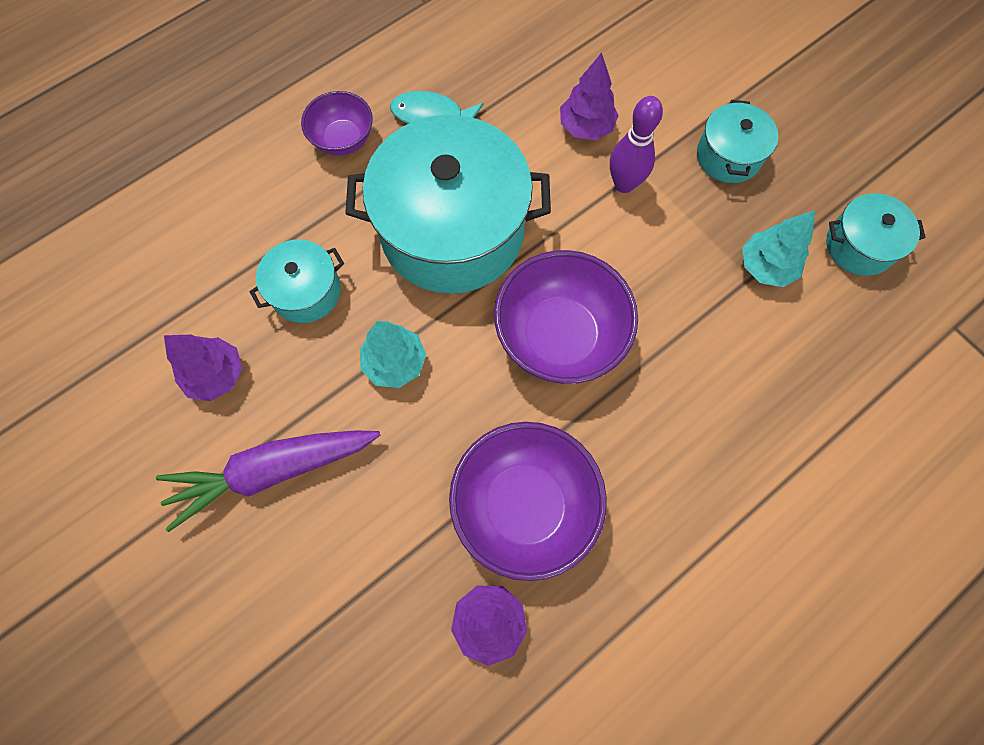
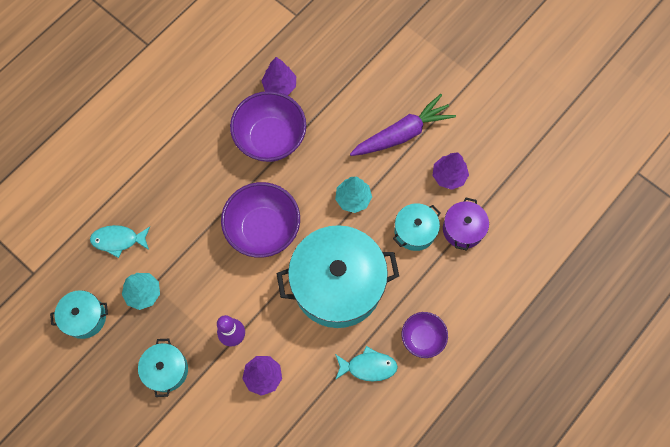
camera: 170 degrees right, 0 degrees up
none -> turquoise fish [90,225,150,258]
none -> purple pot [443,198,489,251]

